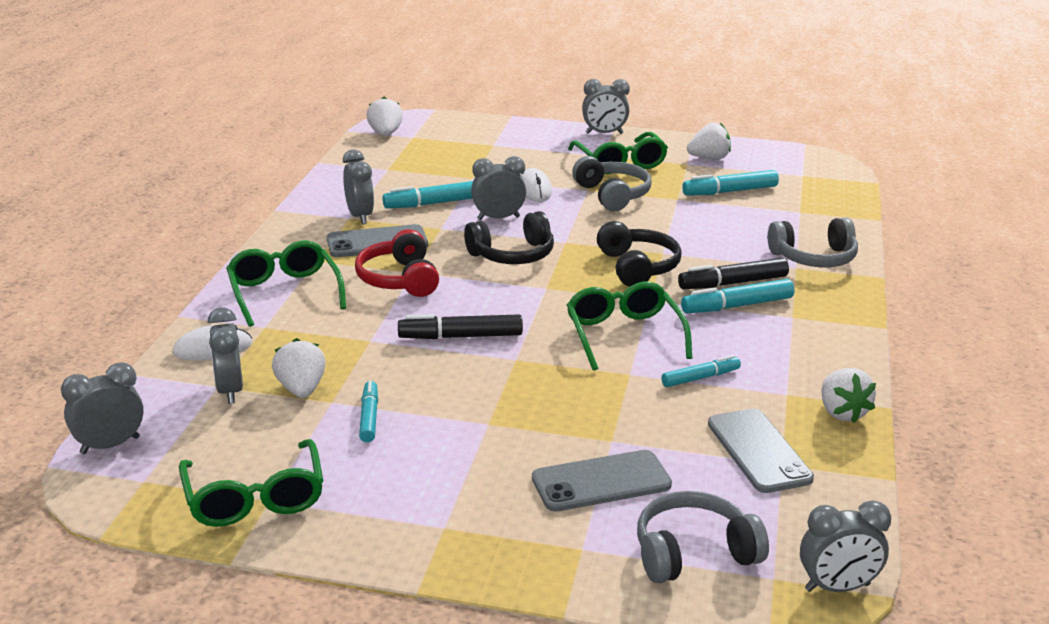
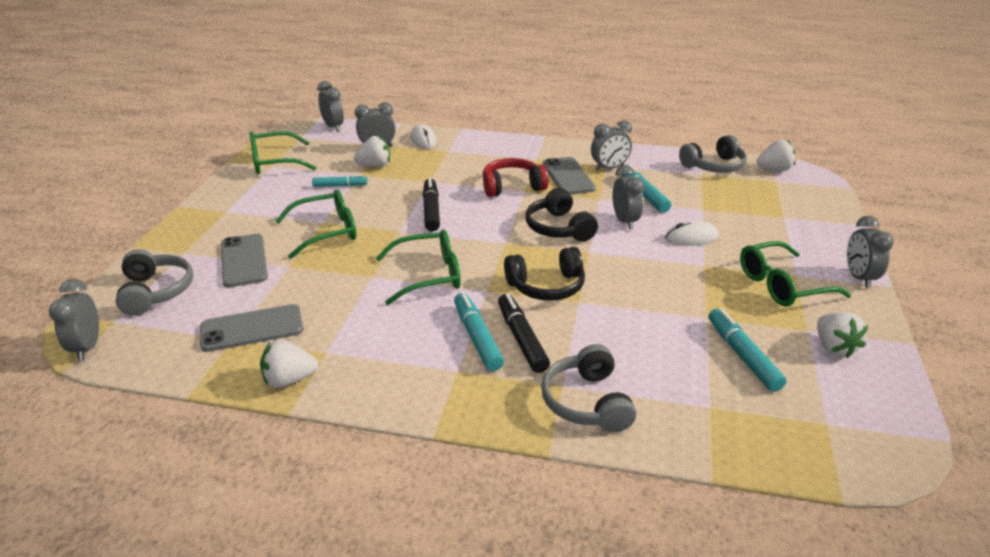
camera: 90 degrees right, 5 degrees up
green glasses [226,240,346,327] -> green glasses moved to [275,190,356,259]
grey headphones [572,156,652,211] -> grey headphones moved to [679,135,747,173]
turquoise marker [661,355,741,387] -> none

